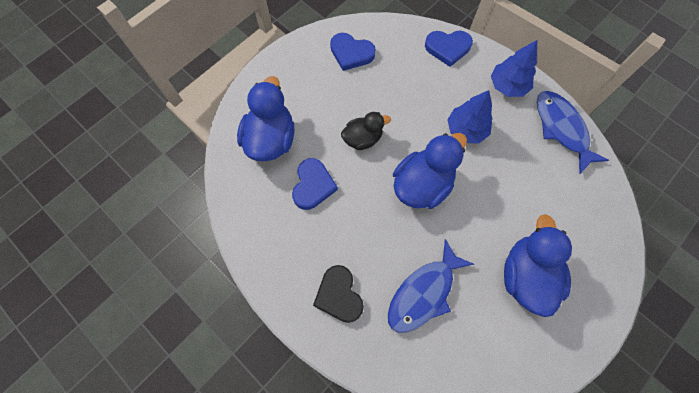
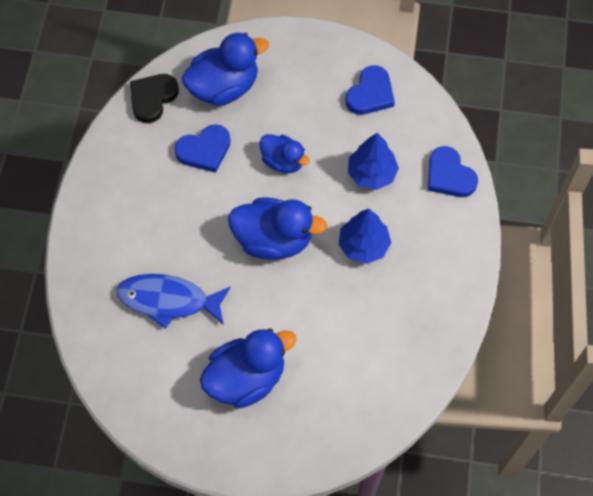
camera: 55 degrees right, 5 degrees down
black heart [313,265,364,323] -> black heart moved to [130,74,179,123]
blue heart [330,33,376,71] -> blue heart turned 135 degrees counterclockwise [345,65,395,115]
black duck [341,112,391,150] -> blue duck [260,134,310,173]
blue tree [491,40,537,97] -> blue tree moved to [348,133,399,190]
blue fish [537,91,609,174] -> none

